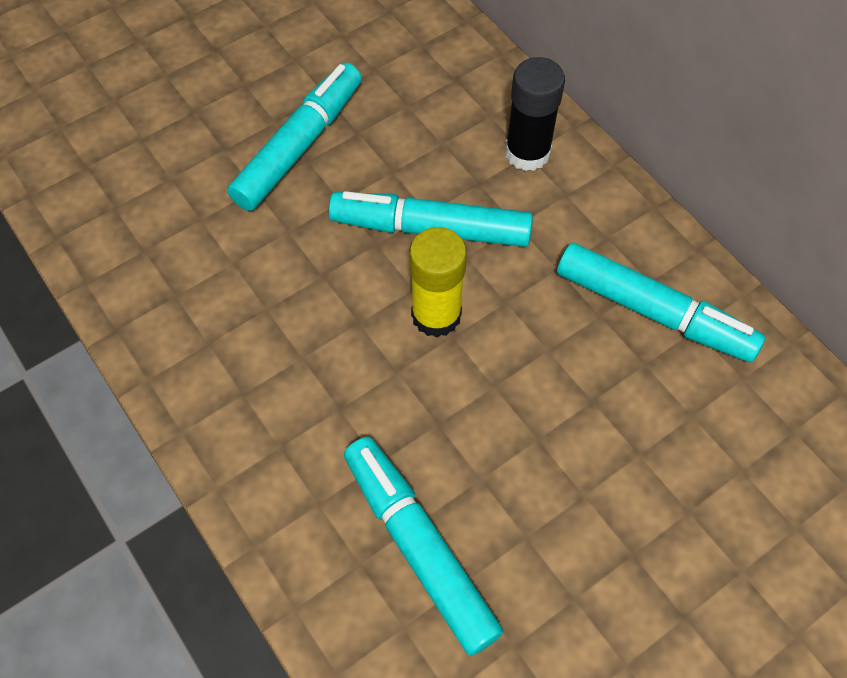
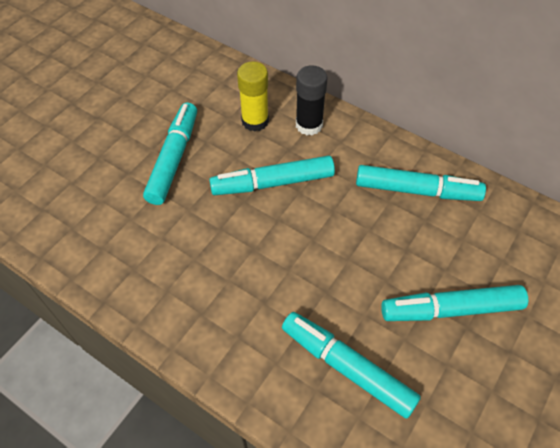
camera: 20 degrees left, 5 degrees down
yellow glue stick [409,227,467,337] -> yellow glue stick moved to [237,61,269,132]
none -> turquoise marker [381,285,528,321]

